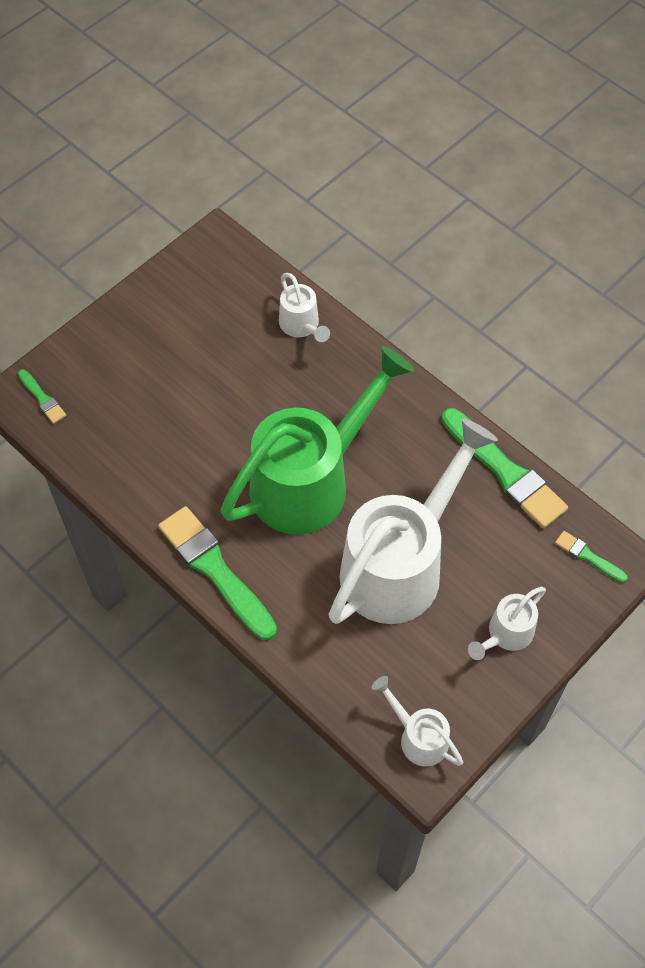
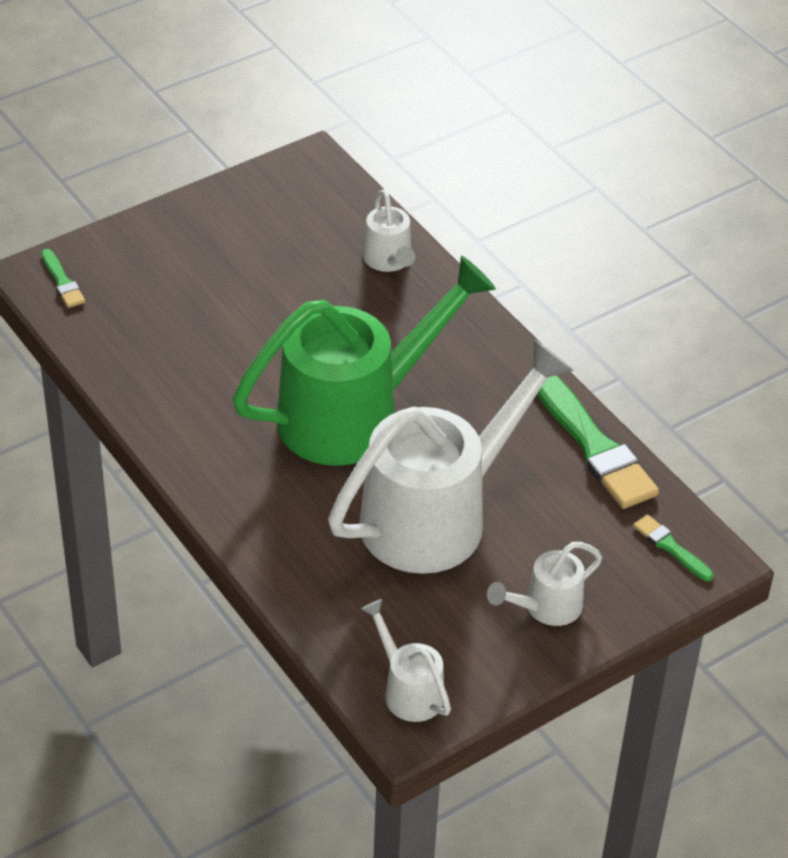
camera: 10 degrees right, 15 degrees down
green brush [158,506,277,640] -> none

